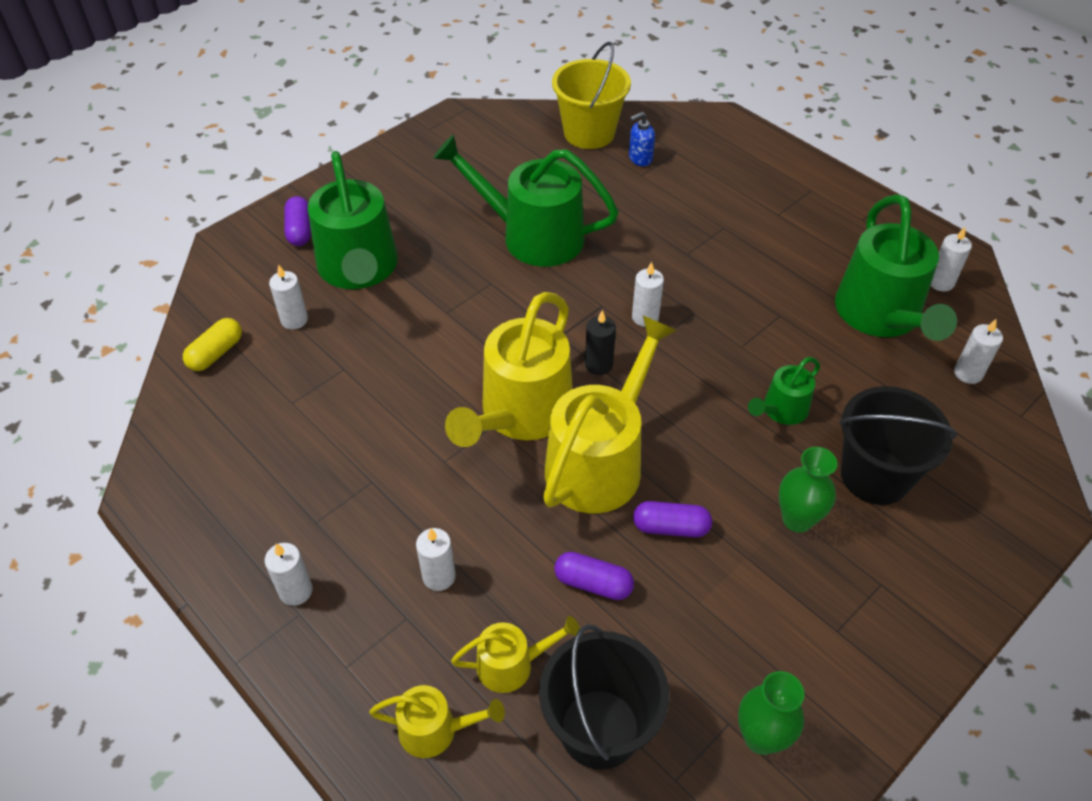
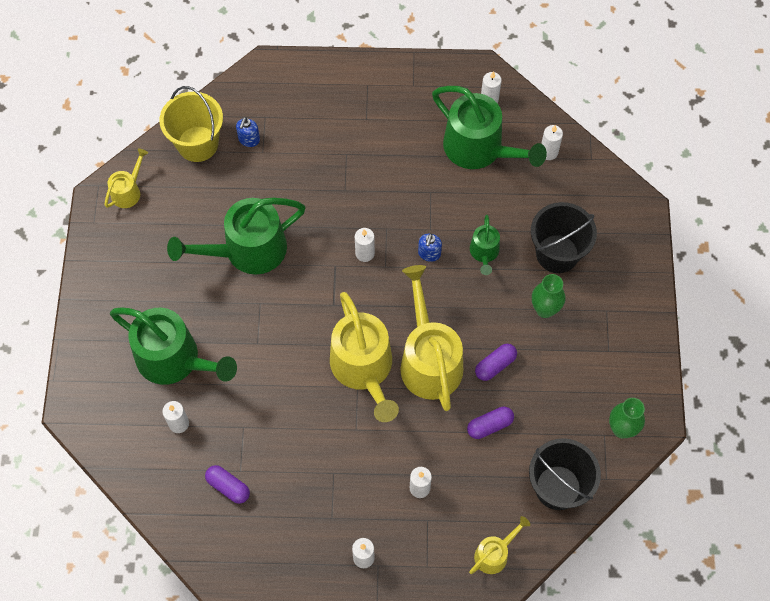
camera: 45 degrees left, 15 degrees up
yellow capsule [183,318,242,371] -> none
purple capsule [284,196,311,246] -> purple capsule moved to [205,465,250,504]
yellow watering can [451,616,580,693] -> yellow watering can moved to [104,148,148,208]
black candle [585,310,616,375] -> none
none -> blue soap dispenser [418,233,442,262]

